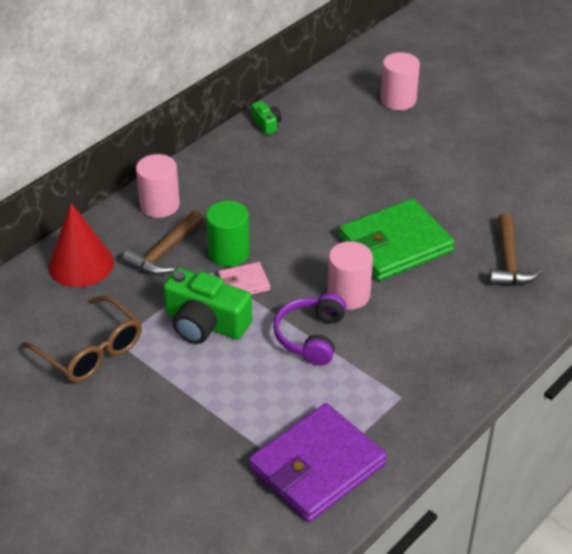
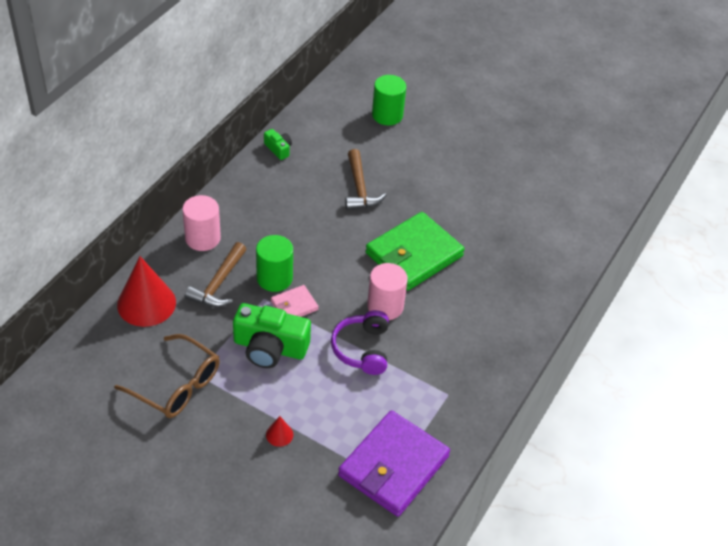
camera: 15 degrees left, 5 degrees up
pink cylinder [381,52,420,110] -> green cylinder [372,75,406,125]
brown hammer [489,214,542,285] -> brown hammer moved to [345,149,386,210]
none -> red cone [266,416,293,447]

